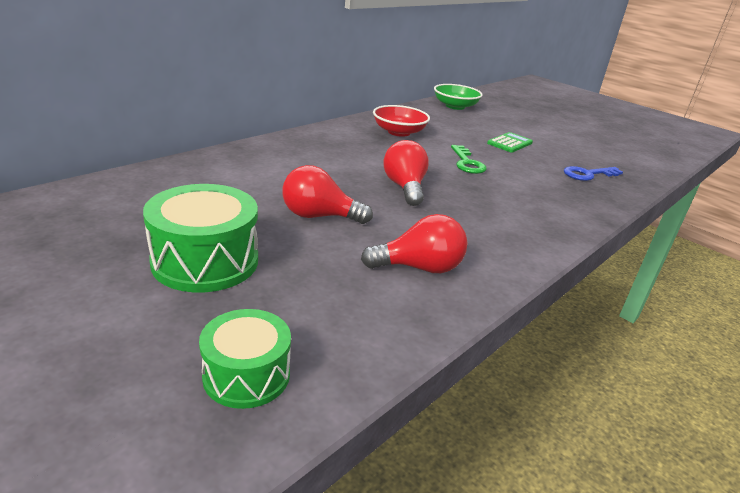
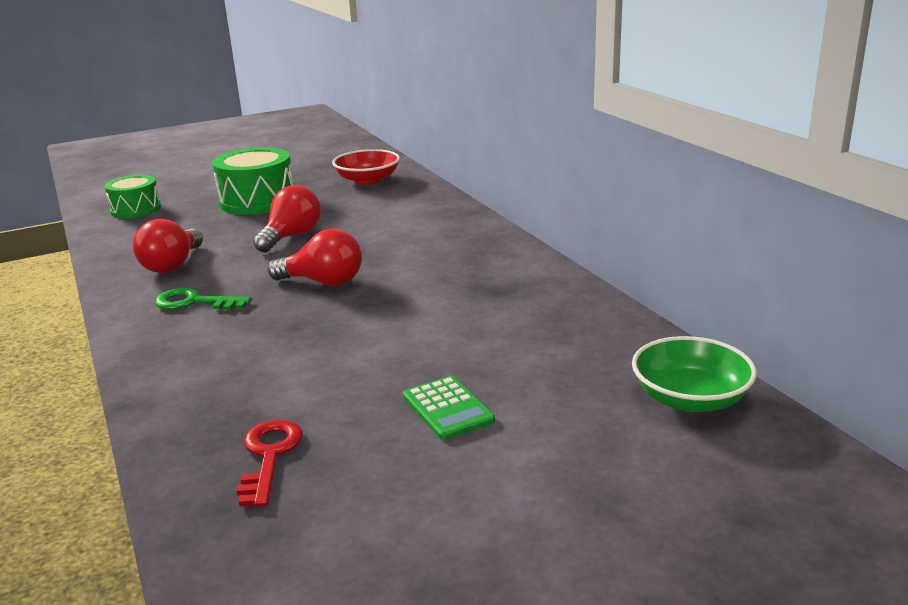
camera: 115 degrees right, 5 degrees down
red bowl [373,105,430,137] -> red bowl moved to [332,149,400,185]
green key [451,145,487,174] -> green key moved to [155,288,252,310]
blue key [564,166,623,181] -> red key [236,420,303,507]

